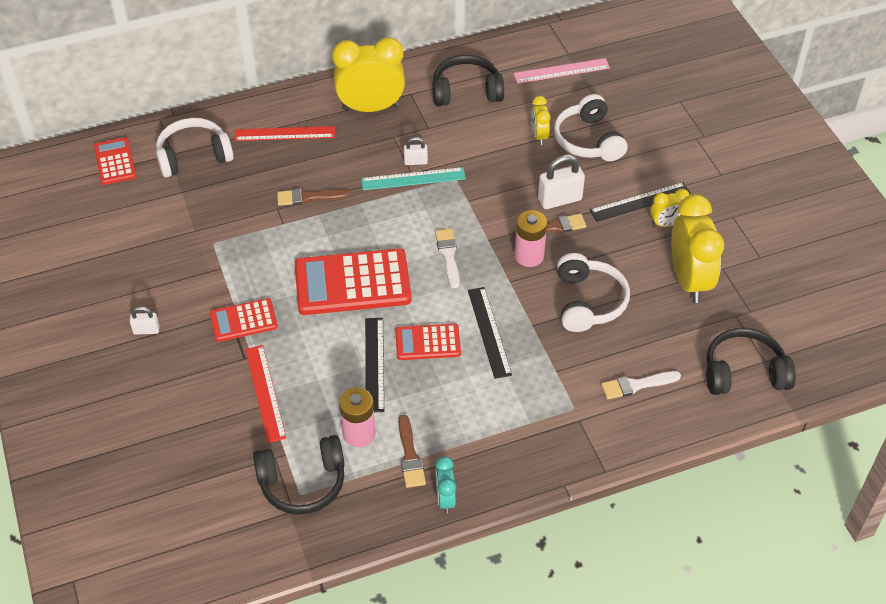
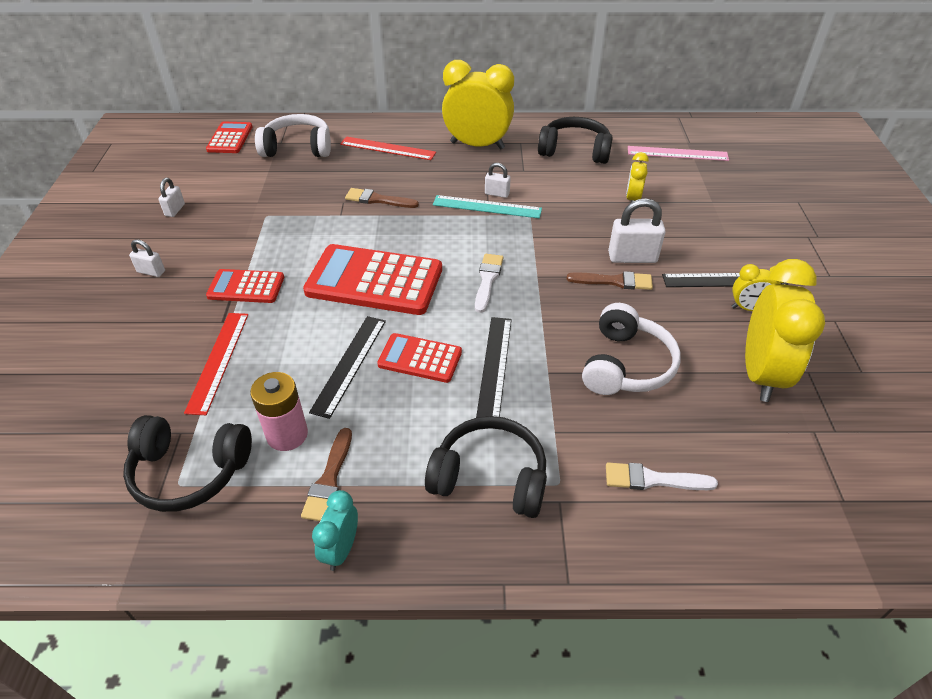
camera: 20 degrees right, 5 degrees down
pink battery [514,210,547,267] -> none
white headphones [554,94,628,161] -> none
black headphones [706,328,796,395] -> black headphones moved to [425,416,547,518]
none -> white padlock [158,178,185,217]

